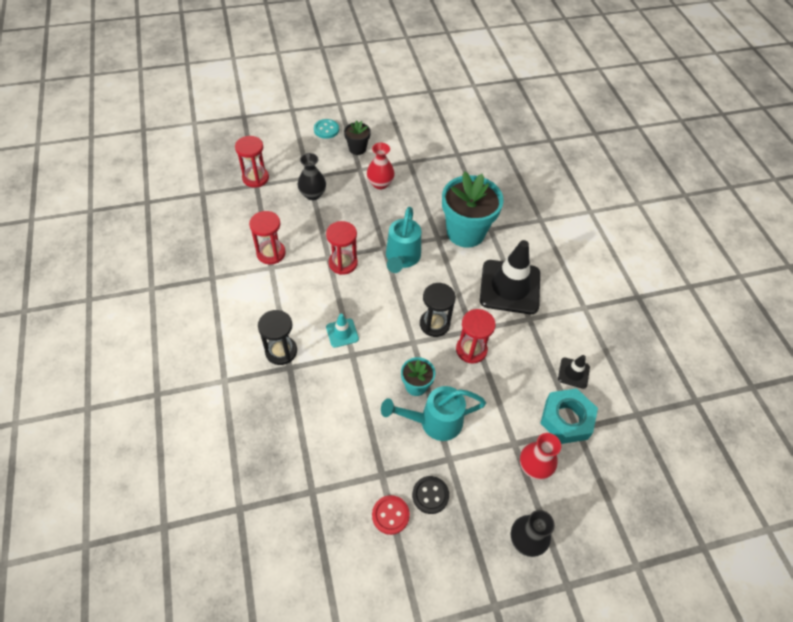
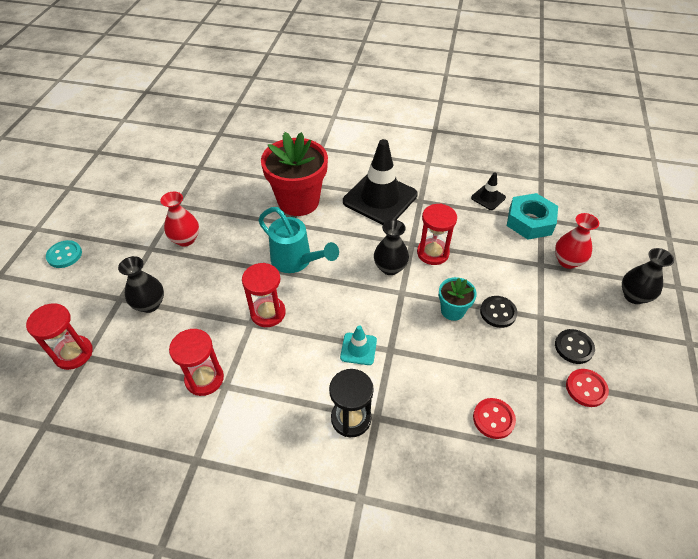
camera: 60 degrees left, 5 degrees down
black flower pot [344,120,371,155] -> none
turquoise watering can [381,386,486,441] -> black button [480,296,517,328]
black hourglass [420,283,456,337] -> black vase [374,220,409,275]
turquoise flower pot [442,172,504,248] -> red flower pot [261,132,328,216]
none -> red button [473,398,516,439]

